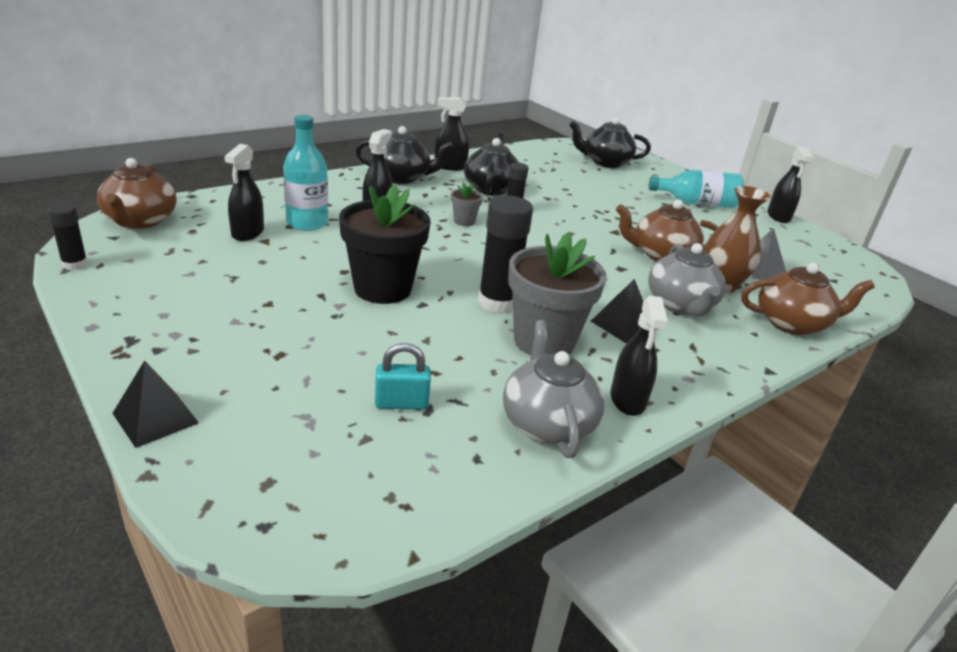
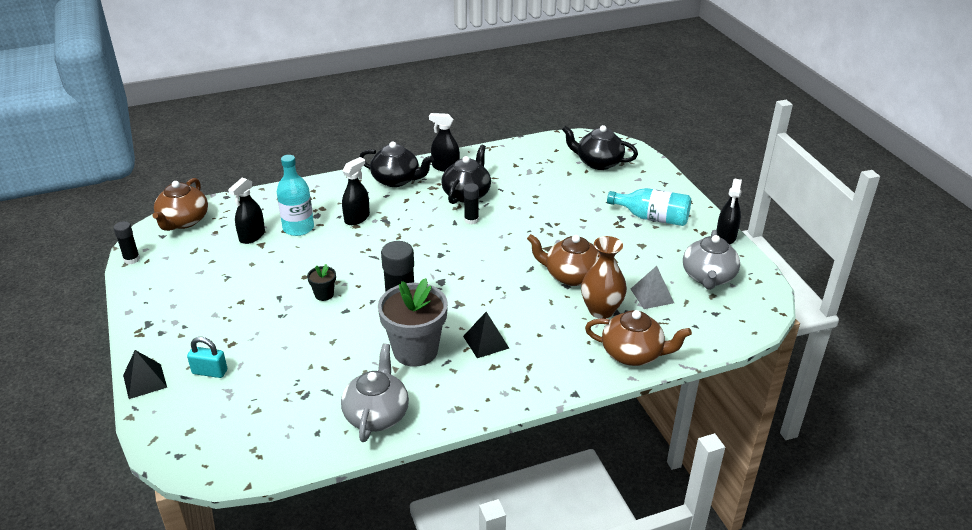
camera: 20 degrees right, 5 degrees up
black flower pot [339,185,430,304] -> black flower pot [307,264,336,301], size x0.45
turquoise padlock [375,343,431,410] -> turquoise padlock moved to [187,337,227,378]
grey flower pot [451,182,483,226] -> none
black spray bottle [610,296,668,416] -> none
grey teapot [648,243,726,316] -> grey teapot moved to [683,230,740,290]

